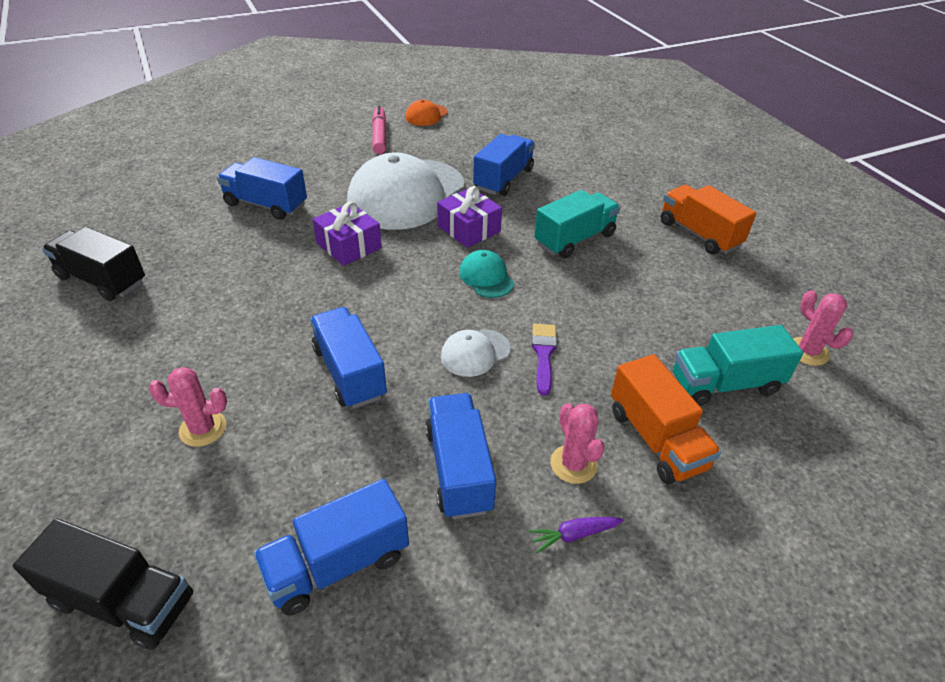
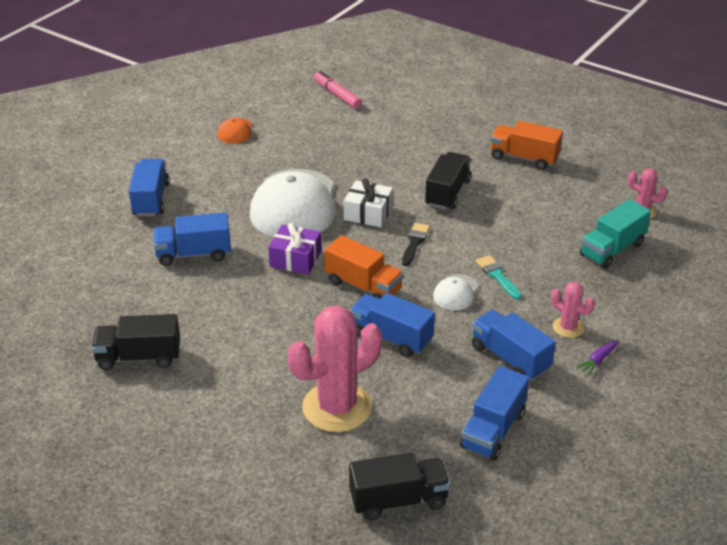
camera: 30 degrees left, 5 degrees down
pink cactus [149,367,227,447] -> pink cactus [288,305,382,432], size x2.06
pink marker [372,105,386,154] -> pink marker moved to [314,71,362,109]
purple gift [437,186,502,248] -> white gift [344,178,393,227]
turquoise cap [459,250,514,298] -> black brush [402,223,430,266]
blue truck [473,134,535,196] -> blue truck moved to [129,159,169,217]
purple brush [532,324,557,395] -> turquoise brush [476,255,522,300]
turquoise truck [534,190,620,258] -> black truck [425,152,471,210]
orange truck [611,354,721,484] -> orange truck moved to [324,235,404,299]

